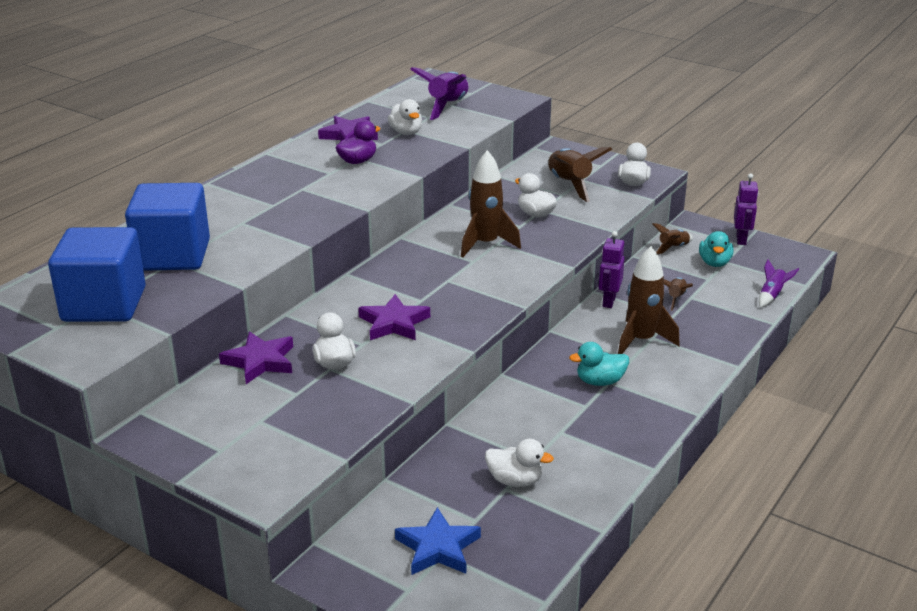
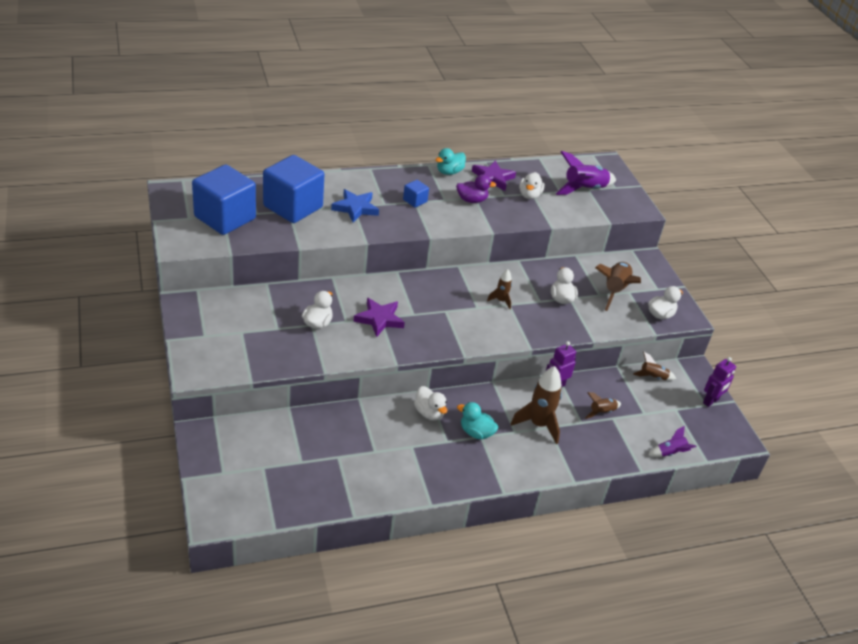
camera: 35 degrees right, 10 degrees up
purple star [219,331,293,384] -> none
blue star [395,507,481,575] -> blue star moved to [331,189,379,223]
brown rocket [461,150,521,258] -> brown rocket [487,269,512,309], size x0.54
white duck [485,439,554,487] -> white duck moved to [414,386,447,420]
turquoise duck [699,231,734,267] -> turquoise duck moved to [435,148,466,175]
none -> blue cube [403,180,429,208]

